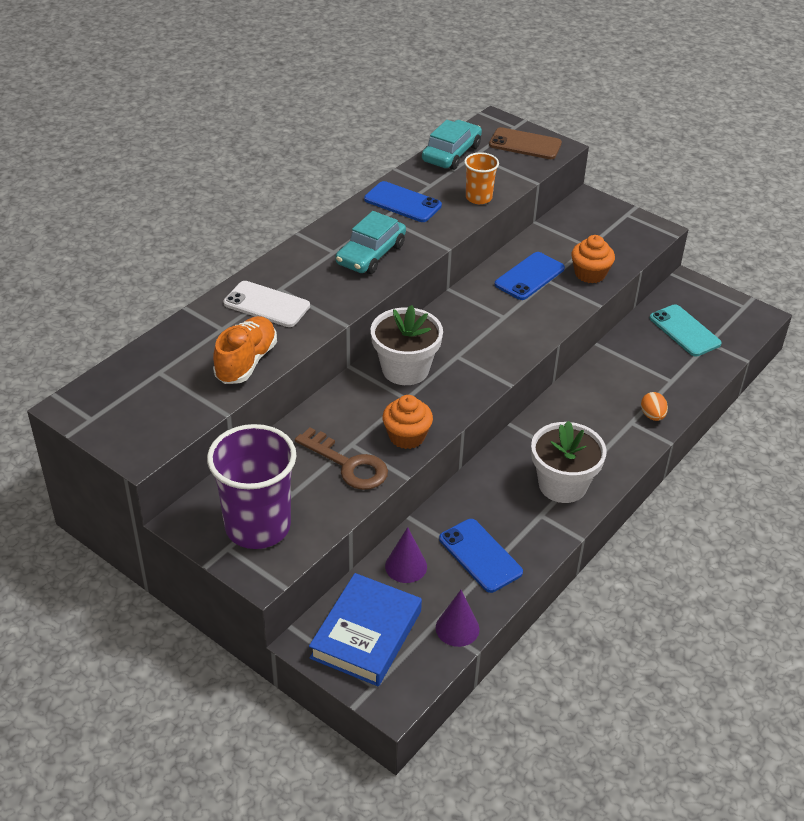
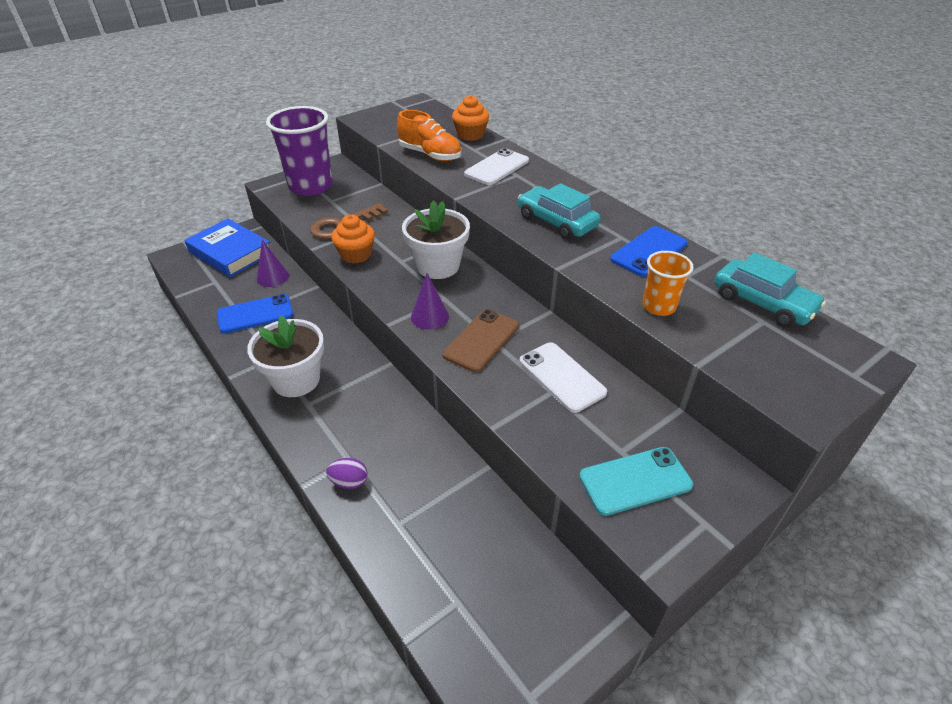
camera: 105 degrees right, 0 degrees up
purple cone [436,590,479,647] -> purple cone moved to [411,273,449,330]
brown phone [489,127,562,159] -> brown phone moved to [442,309,519,372]
blue phone [494,252,565,300] -> white phone [519,342,607,413]
orange cupcake [571,235,615,284] -> orange cupcake moved to [452,95,489,141]
orange egg [641,392,668,421] -> purple egg [326,458,367,489]
turquoise phone [650,304,722,356] -> turquoise phone moved to [579,447,693,516]

